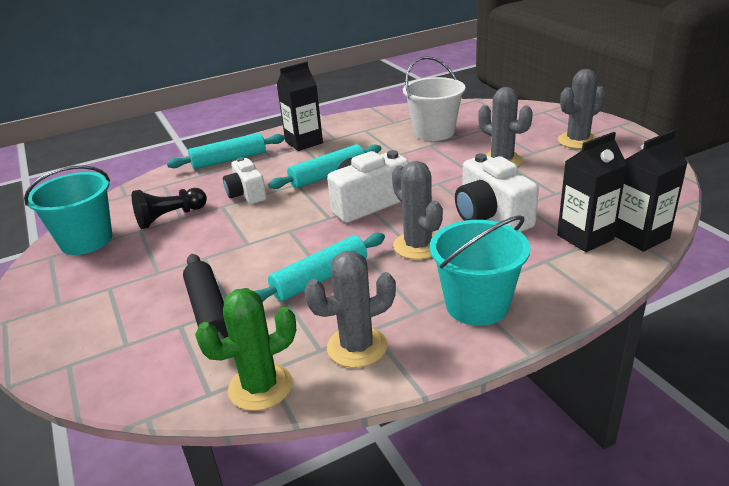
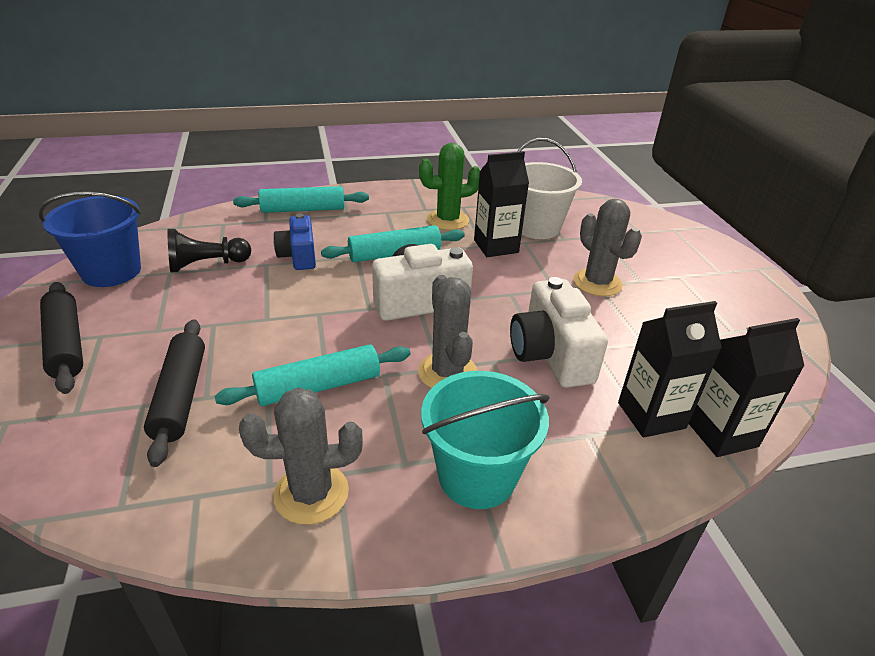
camera: 10 degrees right, 5 degrees up
turquoise bucket [24,165,112,255] -> blue bucket [39,192,141,287]
green cactus [195,288,296,411] -> green cactus moved to [419,143,480,230]
white camera [223,157,267,204] -> blue camera [273,214,316,270]
black carton [277,62,323,151] -> black carton moved to [474,151,529,257]
grey cactus [558,69,606,149] -> none
none -> black rolling pin [40,282,83,394]

